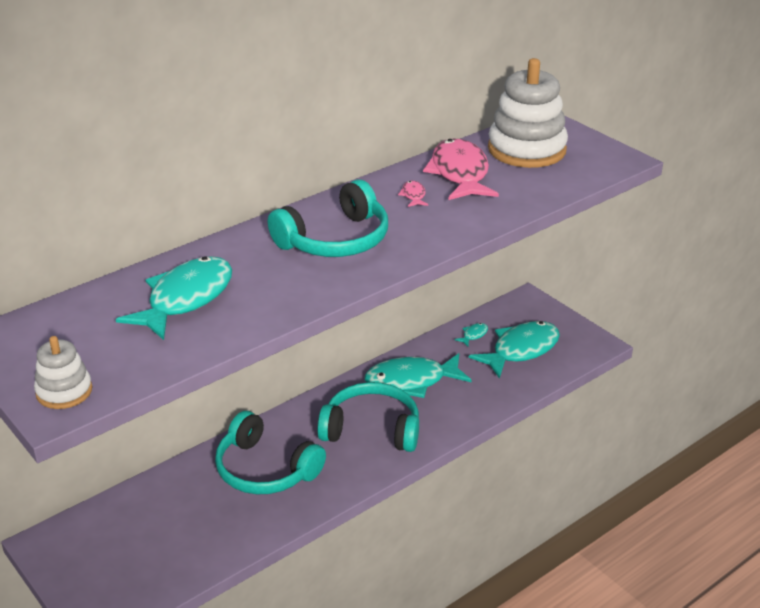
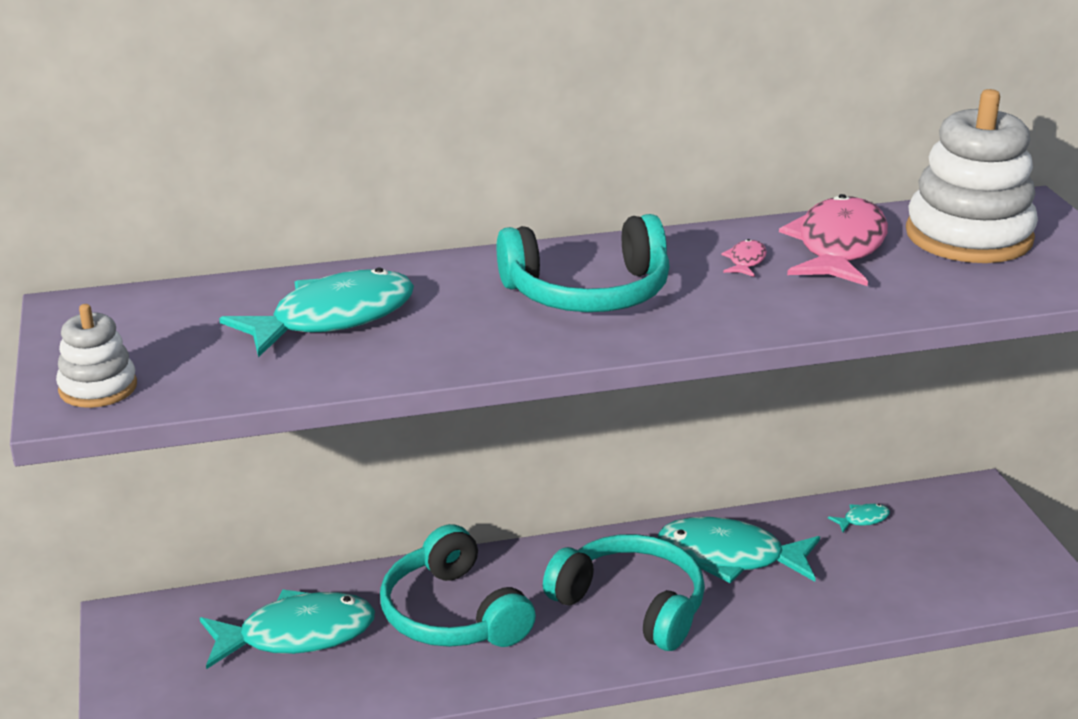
camera: 25 degrees right, 5 degrees down
turquoise fish [469,321,560,379] -> turquoise fish moved to [200,590,375,669]

